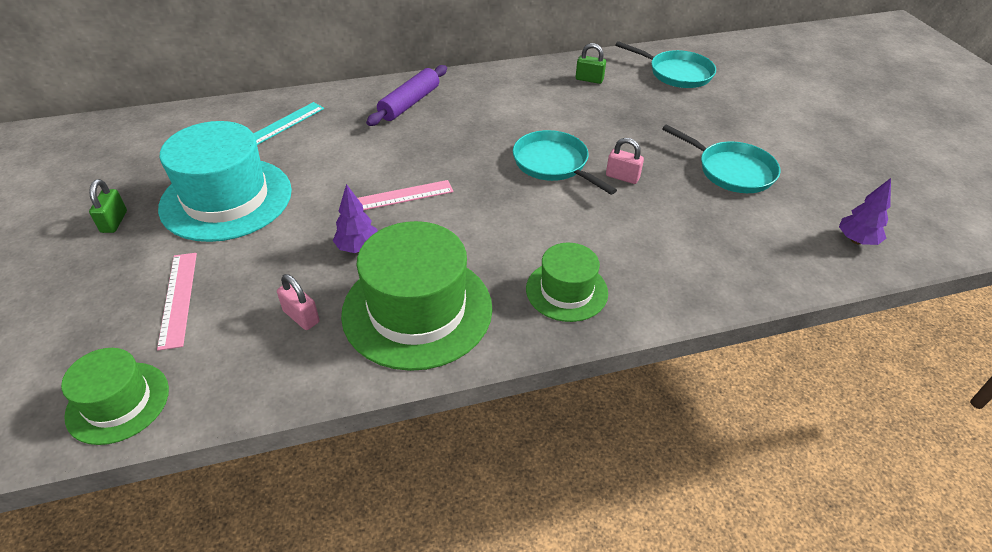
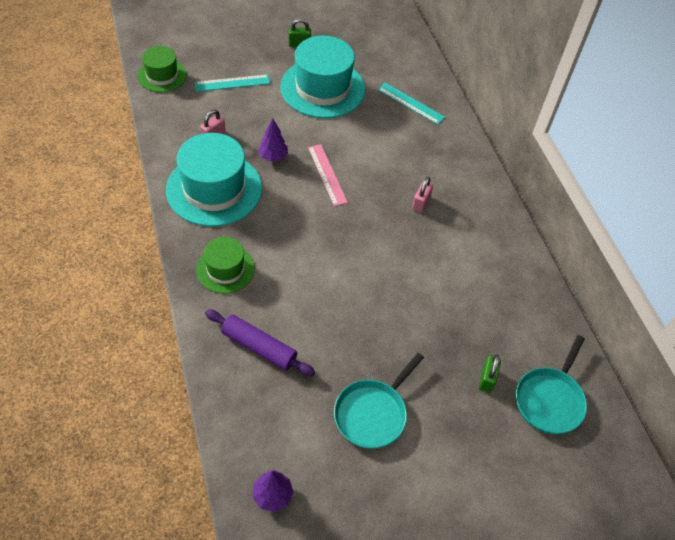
camera: 85 degrees right, 10 degrees up
pink ruler [157,253,197,351] -> turquoise ruler [195,74,270,92]
green hat [341,221,492,371] -> turquoise hat [166,133,262,227]
purple rolling pin [366,65,447,126] -> purple rolling pin moved to [205,309,315,376]
turquoise pan [513,130,617,195] -> none
green padlock [576,43,606,84] -> green padlock moved to [479,354,501,393]
pink padlock [606,138,644,184] -> pink padlock moved to [412,177,433,212]

